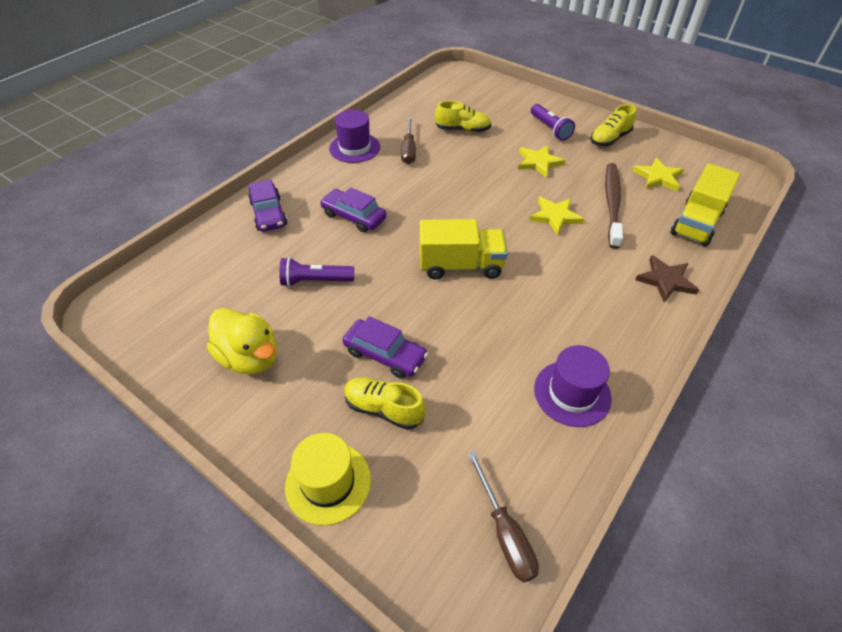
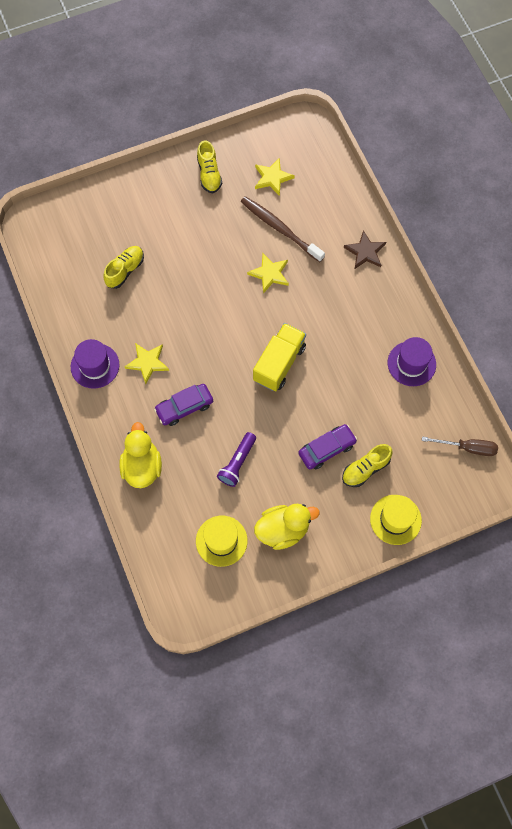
camera: 60 degrees left, 20 degrees up
purple car [248,179,287,232] -> yellow duck [119,422,162,488]
brown screwdriver [401,117,416,164] -> none
yellow star [518,145,565,178] -> yellow star moved to [125,343,169,384]
purple flashlight [531,104,575,141] -> none
yellow truck [670,163,740,247] -> none
none -> yellow hat [196,516,248,567]

